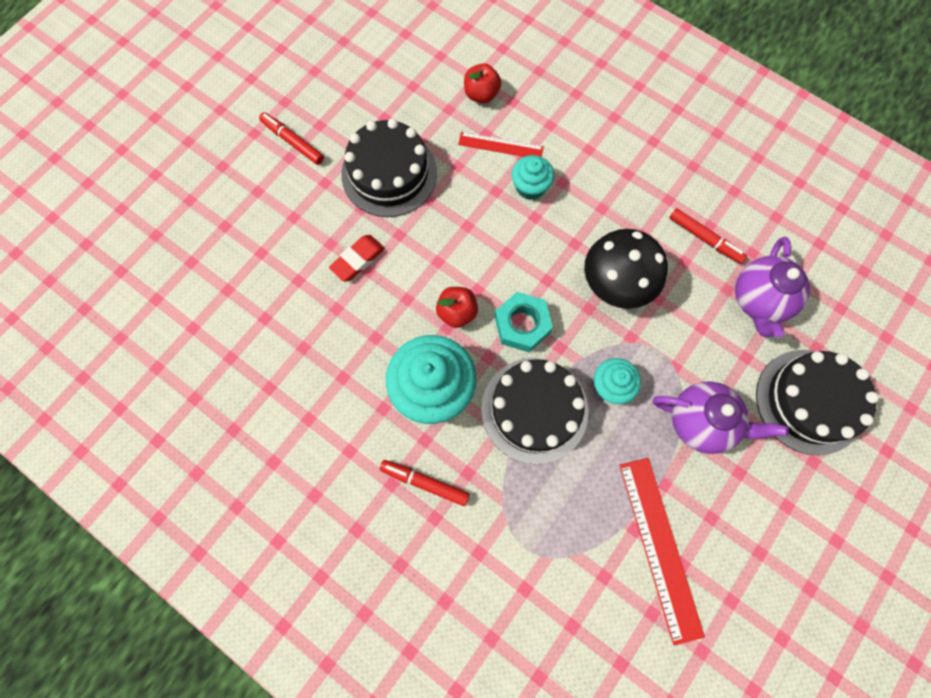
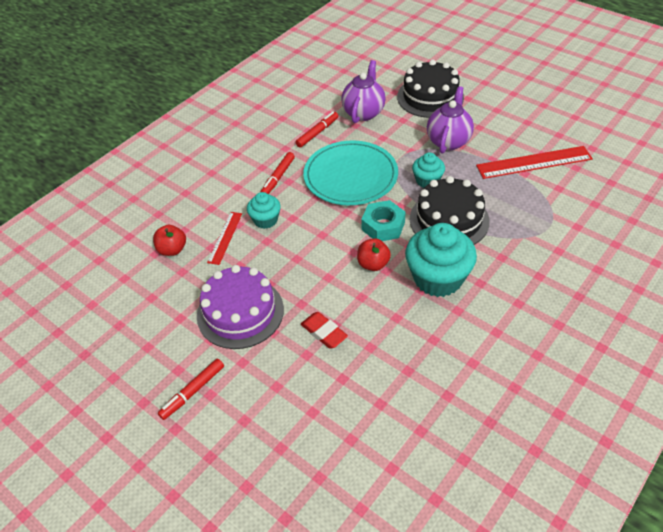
camera: 85 degrees left, 25 degrees down
black cake [341,118,437,217] -> purple cake [197,265,284,349]
red marker [380,460,470,506] -> red marker moved to [261,152,295,194]
black mushroom [584,229,668,309] -> turquoise plate [303,141,398,205]
purple teapot [735,237,810,338] -> purple teapot turned 90 degrees counterclockwise [341,60,386,123]

